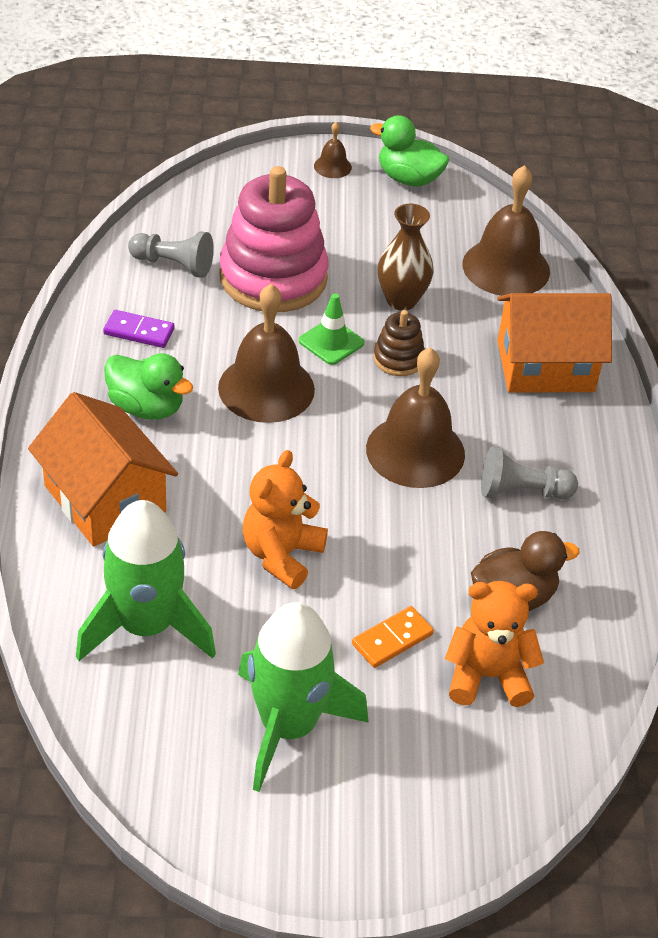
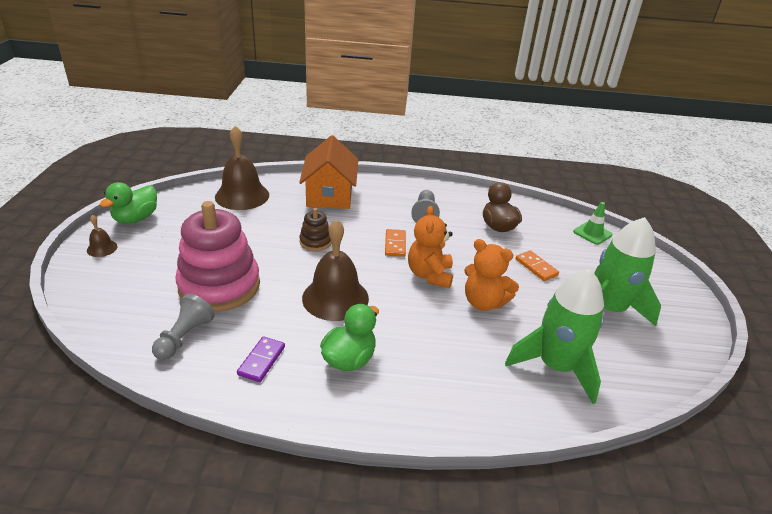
camera: 85 degrees left, 10 degrees down
orange house [28,392,178,547] -> none
green traffic cone [299,293,364,365] -> green traffic cone moved to [573,202,612,245]
brown bell [366,347,465,488] -> orange domino [385,229,406,257]
brown vase [378,204,434,311] -> none
orange teddy bear [445,581,544,707] -> orange teddy bear moved to [408,206,453,288]

